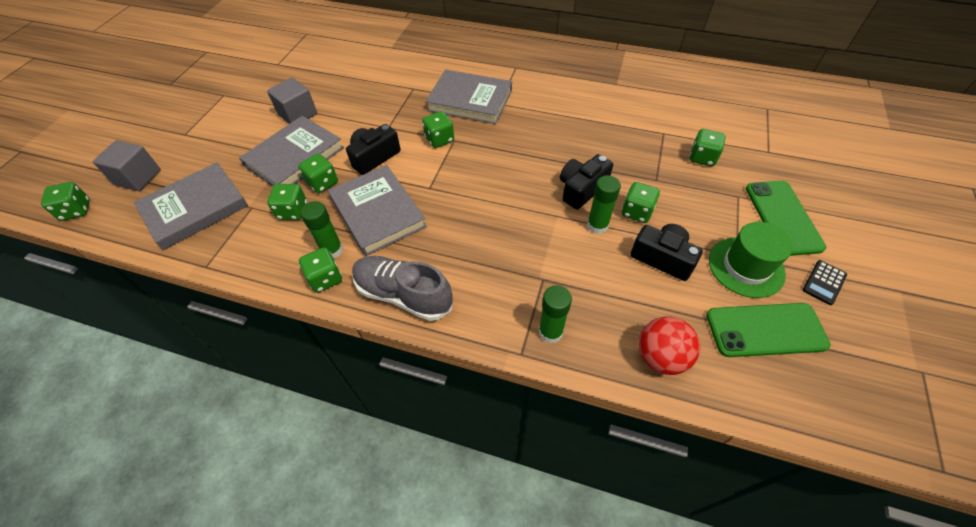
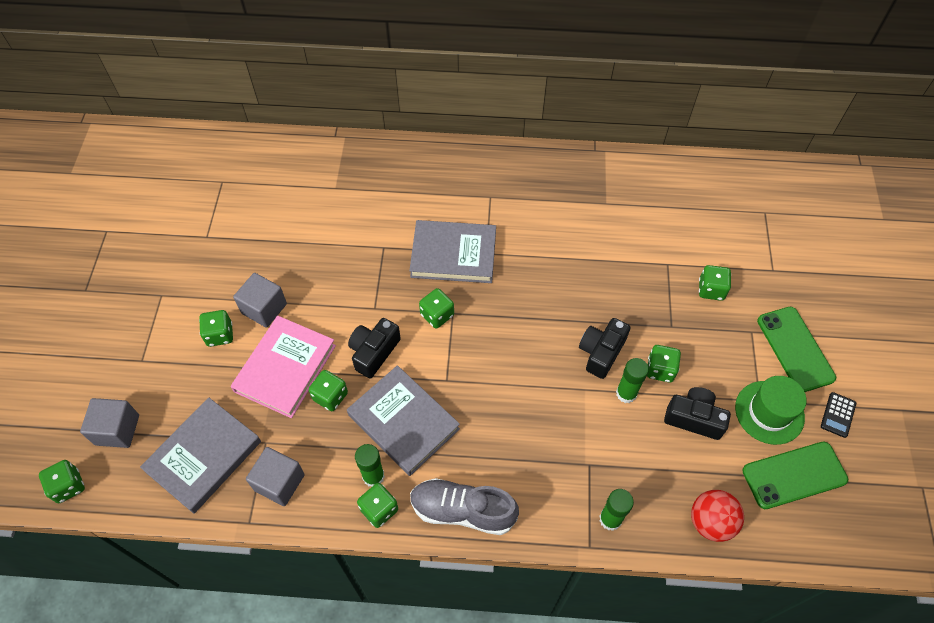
camera: 15 degrees left, 5 degrees up
grey book [239,116,344,187] -> pink book [231,316,336,418]
green dice [267,184,307,220] -> green dice moved to [199,310,233,347]
none -> grey cube [246,447,305,506]

